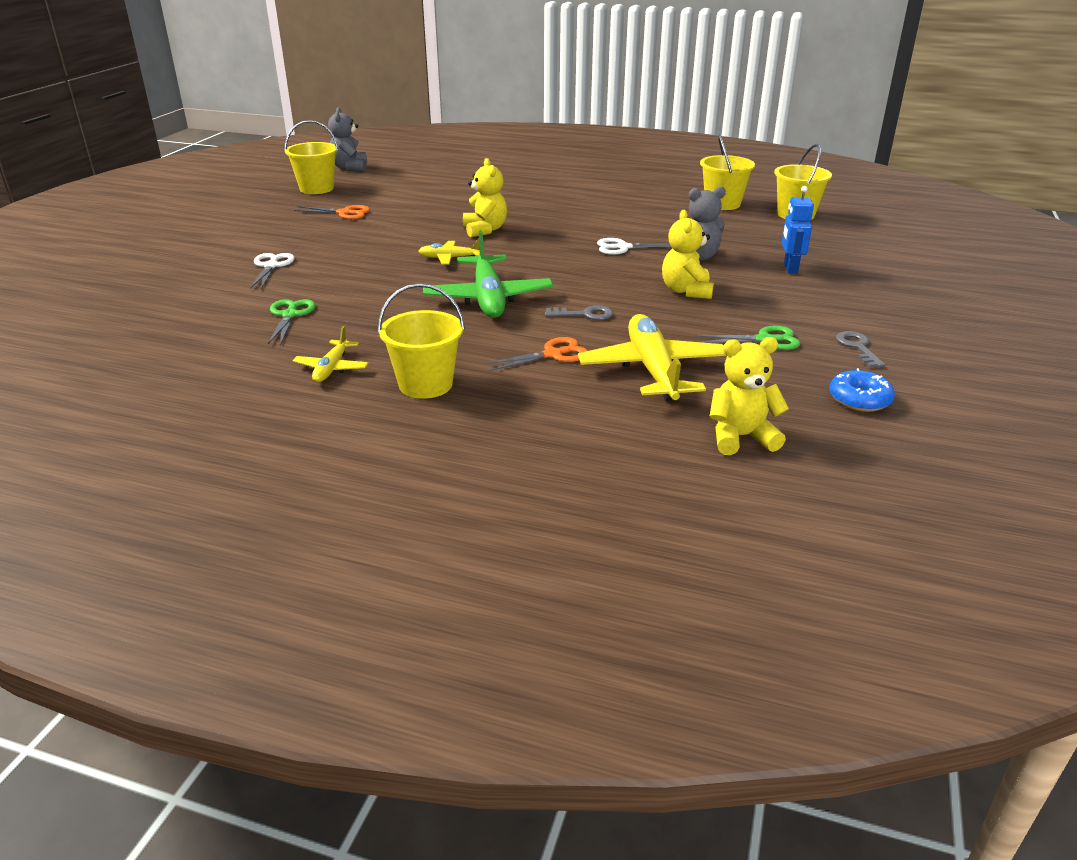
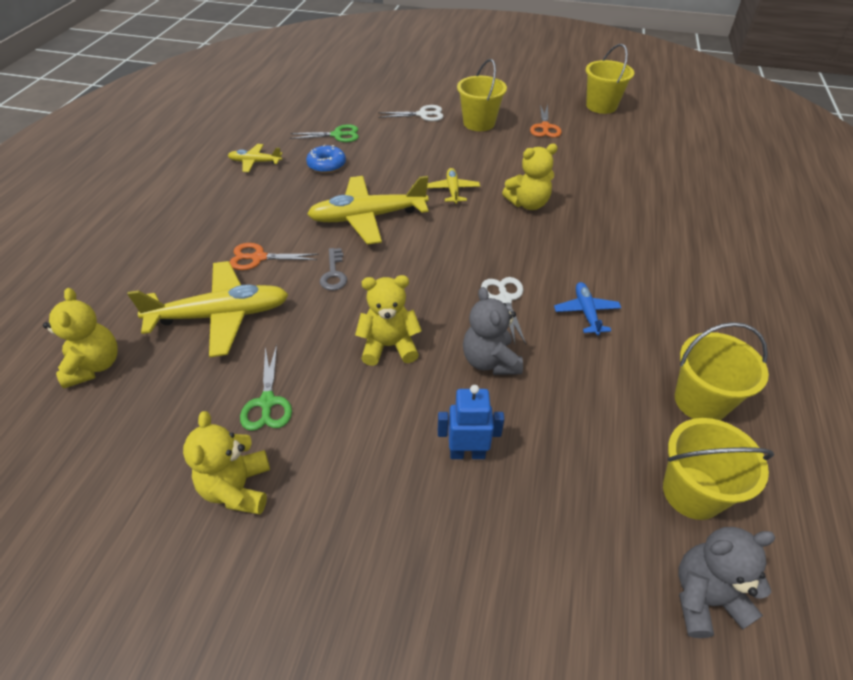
camera: 85 degrees right, 15 degrees up
grey teddy bear [328,107,367,171] -> grey teddy bear moved to [678,527,775,638]
yellow bucket [378,283,465,399] -> yellow bucket moved to [457,59,507,131]
green plane [423,230,553,318] -> yellow plane [307,176,429,245]
orange scissors [484,337,588,371] -> orange scissors turned 120 degrees clockwise [230,243,319,270]
blue donut [829,368,895,412] -> blue donut moved to [306,144,346,173]
grey key [836,331,885,367] -> yellow teddy bear [183,411,270,514]
none -> blue plane [554,282,621,335]

